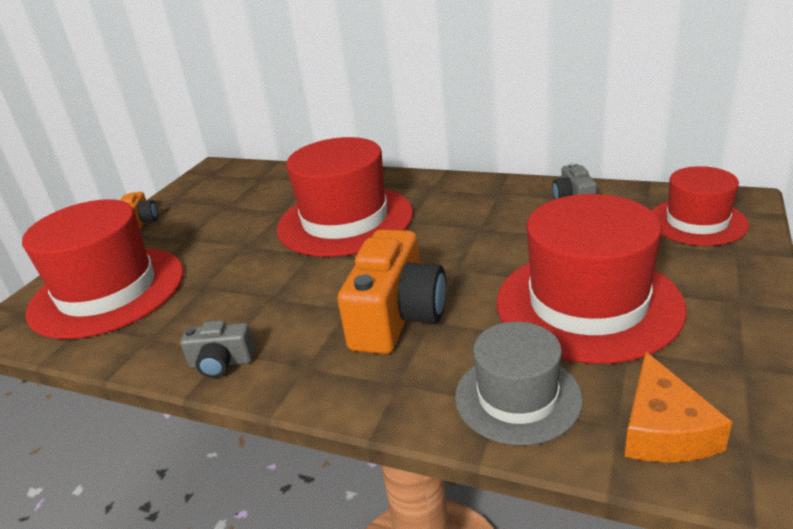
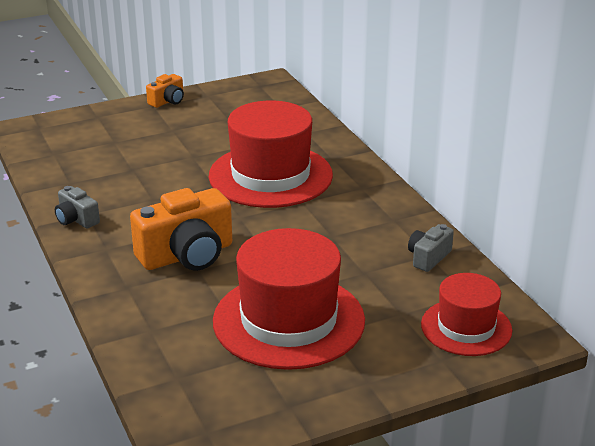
camera: 40 degrees right, 0 degrees up
red hat [22,199,184,339] -> none
grey hat [455,322,583,445] -> none
orange cheese [625,351,732,463] -> none

